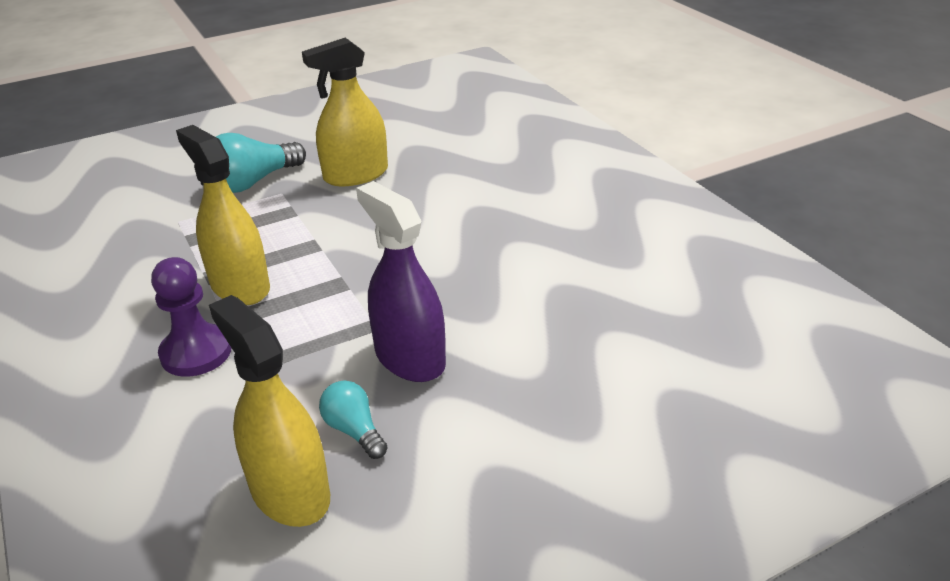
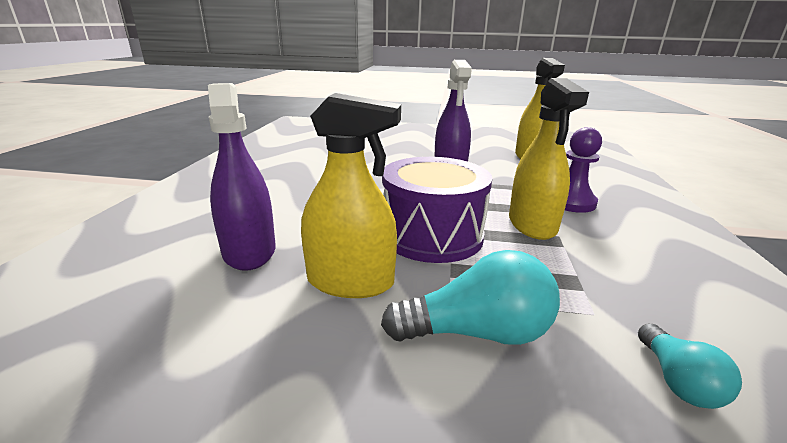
camera: 145 degrees left, 10 degrees down
turquoise light bulb [319,381,388,459] -> turquoise light bulb moved to [638,323,742,409]
none -> purple spray bottle [208,83,276,271]
none -> purple drum [382,157,492,263]

